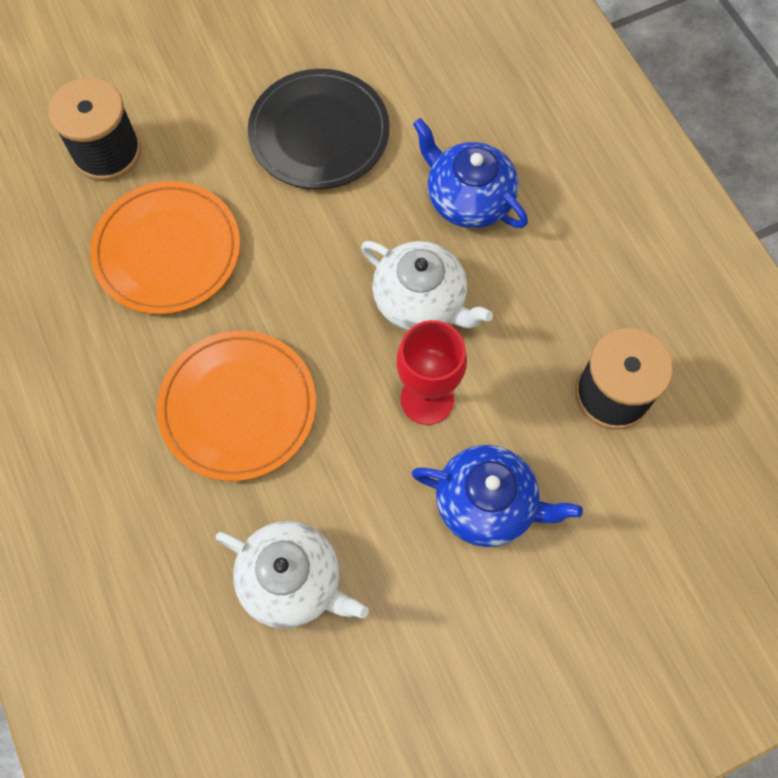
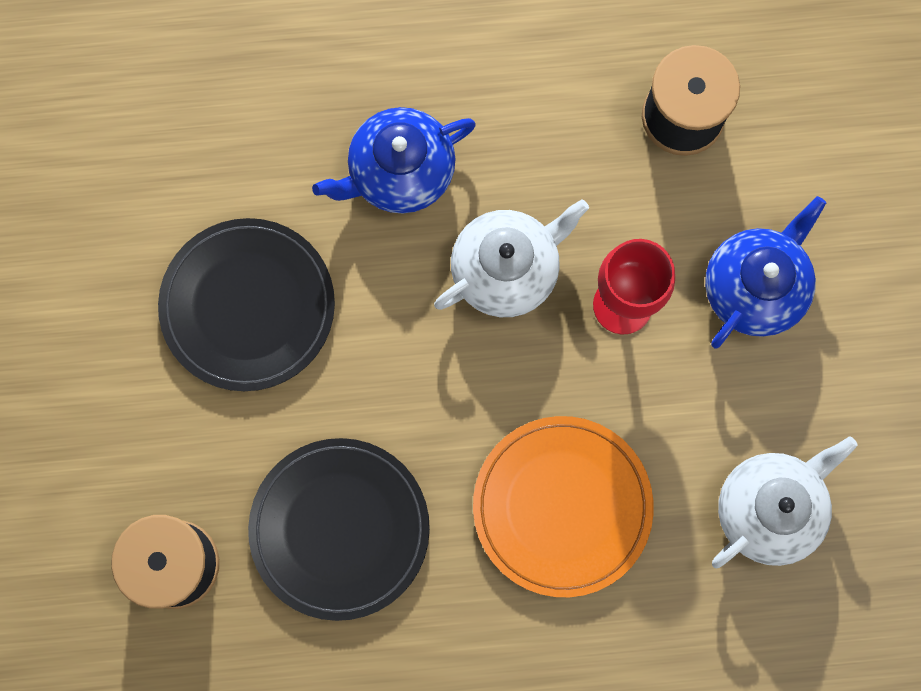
camera: 70 degrees left, 10 degrees up
orange plate [90,181,240,314] -> black plate [248,438,430,621]

